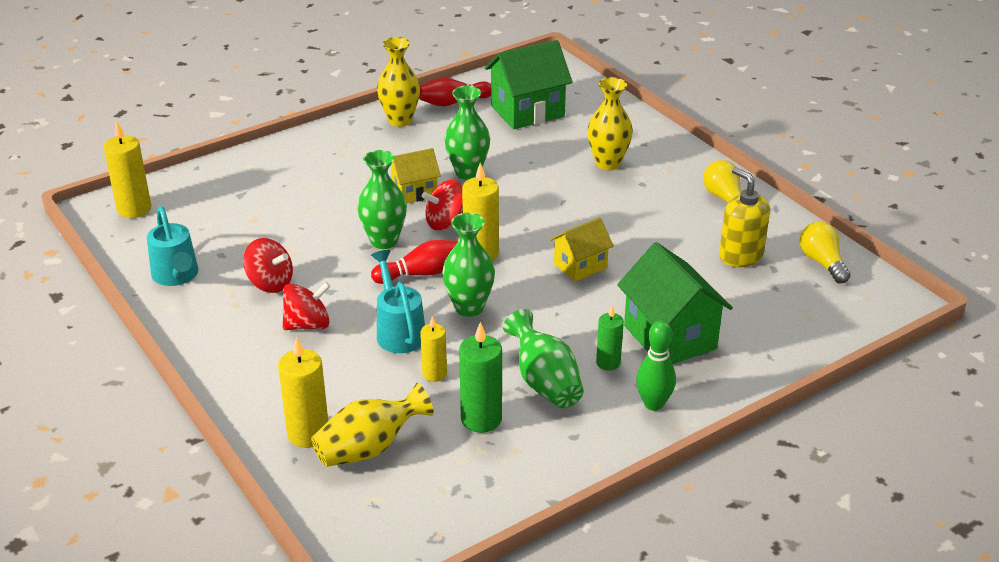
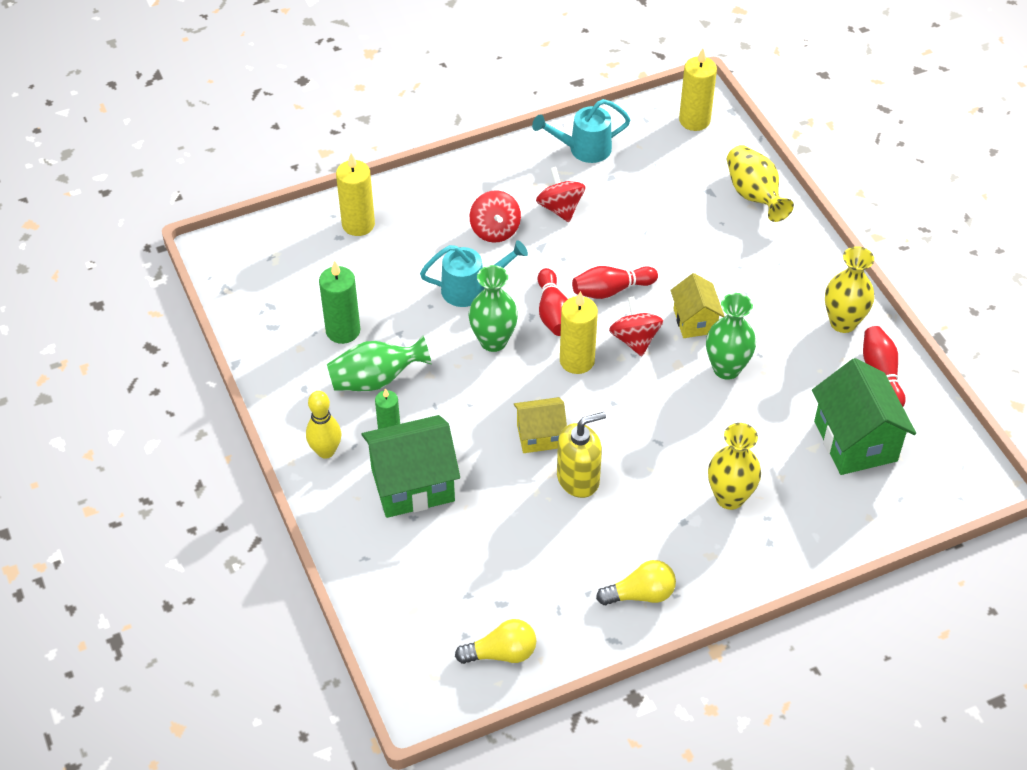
camera: 100 degrees right, 15 degrees up
red spinning top [243,238,293,293] -> red spinning top turned 120 degrees clockwise [536,167,586,222]
yellow vase [311,383,434,467] -> yellow vase moved to [727,145,794,222]
green vase [357,150,407,249] -> red bowling pin [572,266,658,299]
yellow candle [420,316,447,382] -> none
yellow house [550,217,614,282] -> yellow house turned 75 degrees counterclockwise [514,397,567,453]
green bowling pin [636,320,676,411] -> yellow bowling pin [306,391,341,459]
yellow soap dispenser [719,167,770,267] -> yellow soap dispenser moved to [557,412,606,498]

